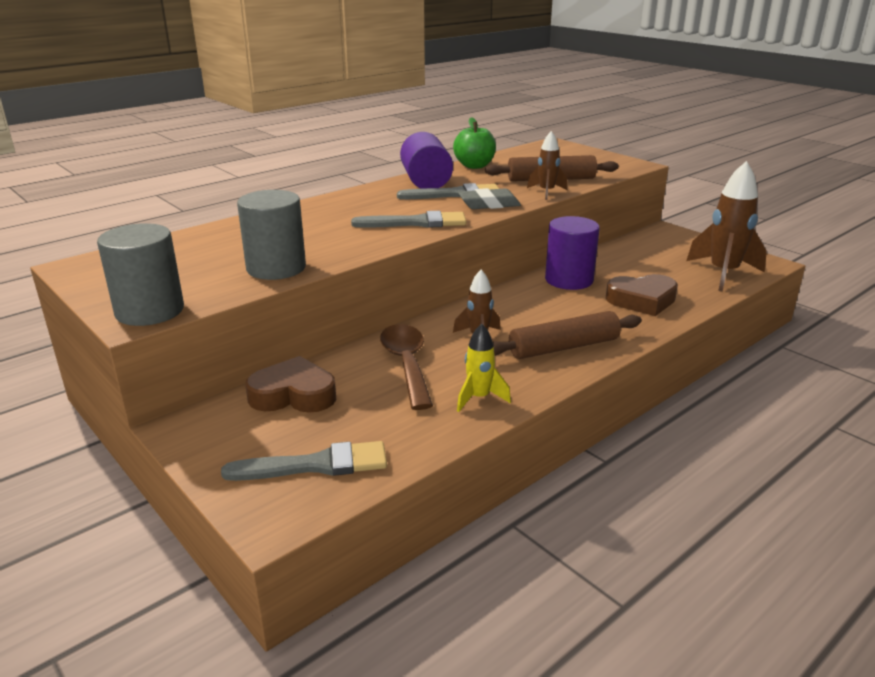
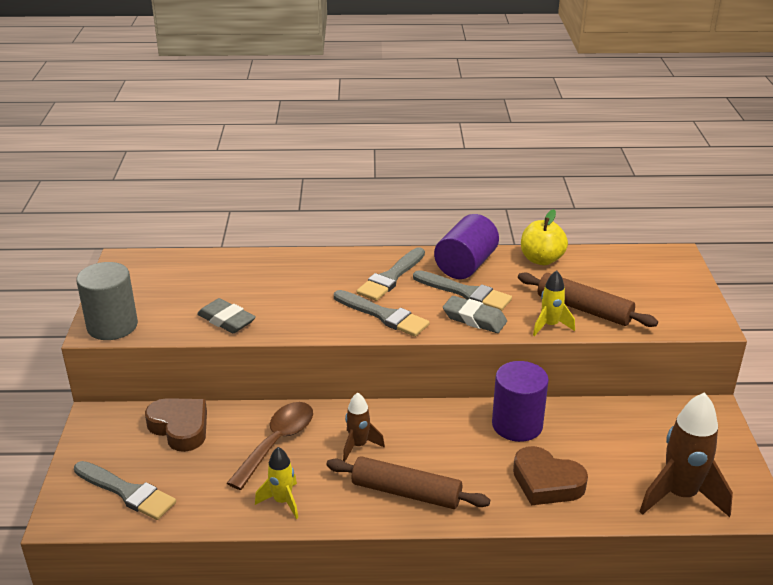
camera: 40 degrees right, 5 degrees up
grey cylinder [237,190,306,280] -> grey eraser [197,298,256,333]
green apple [453,117,496,169] -> yellow apple [521,209,568,265]
brown rocket [527,131,567,200] -> yellow rocket [533,270,575,336]
none -> grey brush [357,247,425,301]

